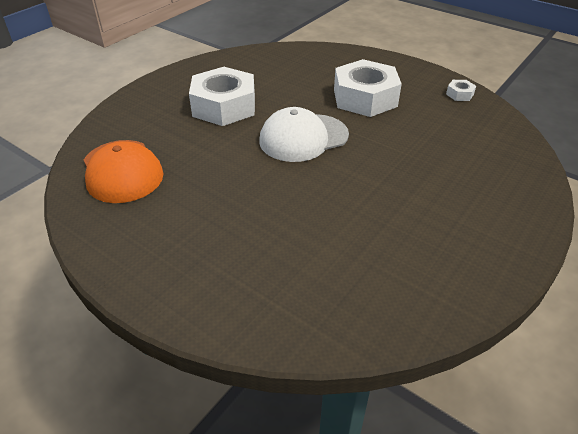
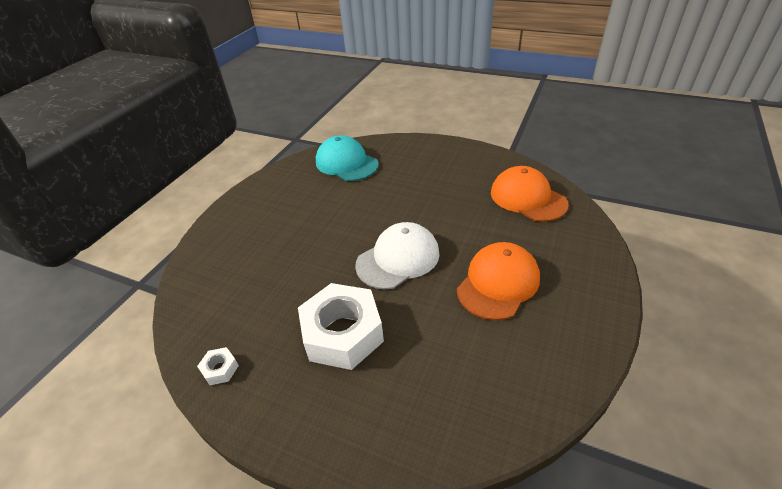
camera: 170 degrees right, 0 degrees up
white nut [189,67,255,126] -> orange cap [457,242,540,320]
none -> turquoise cap [316,135,379,181]

